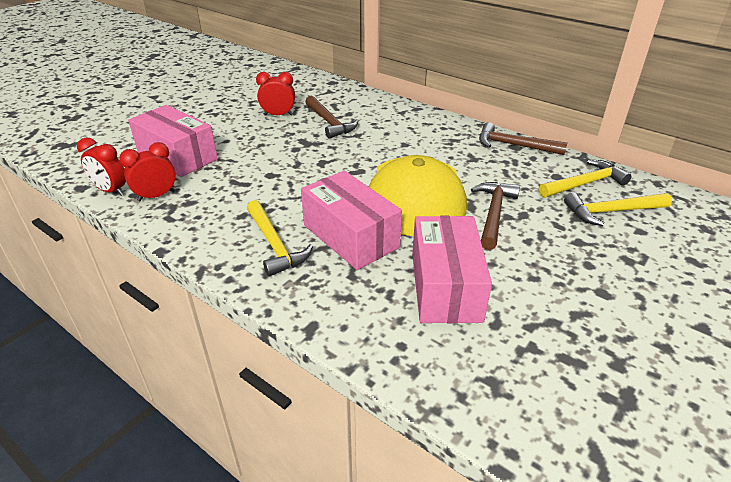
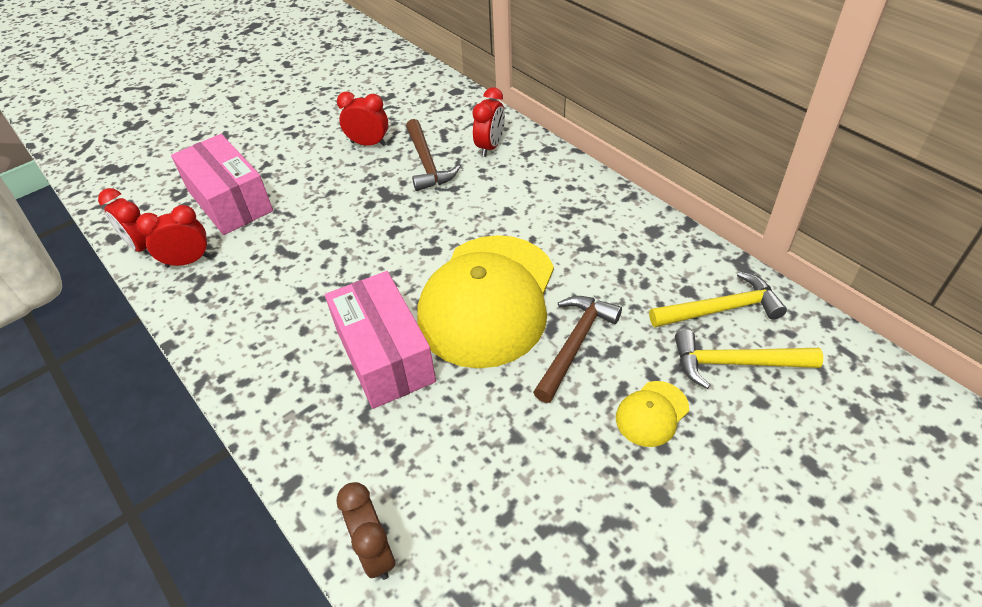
camera: 15 degrees right, 10 degrees up
yellow hammer [247,200,313,277] -> none
pink box [412,216,492,323] -> none
brown hammer [479,122,567,155] -> none
none -> brown clock [337,482,395,580]
none -> red clock [472,87,505,157]
none -> yellow cap [616,381,689,447]

